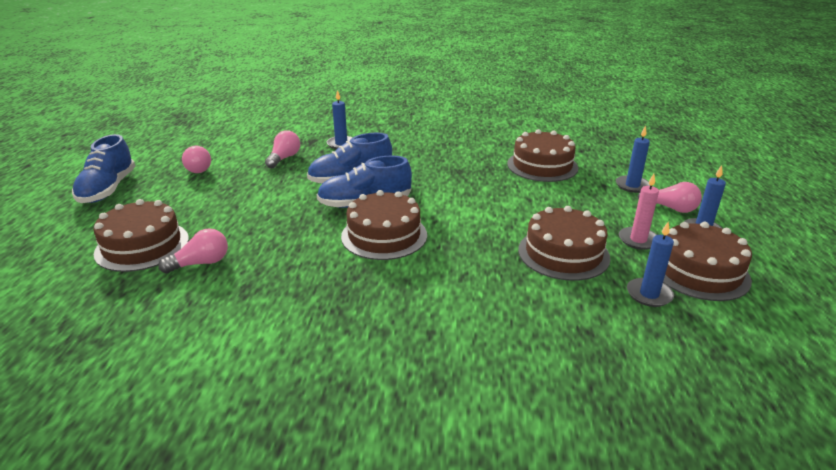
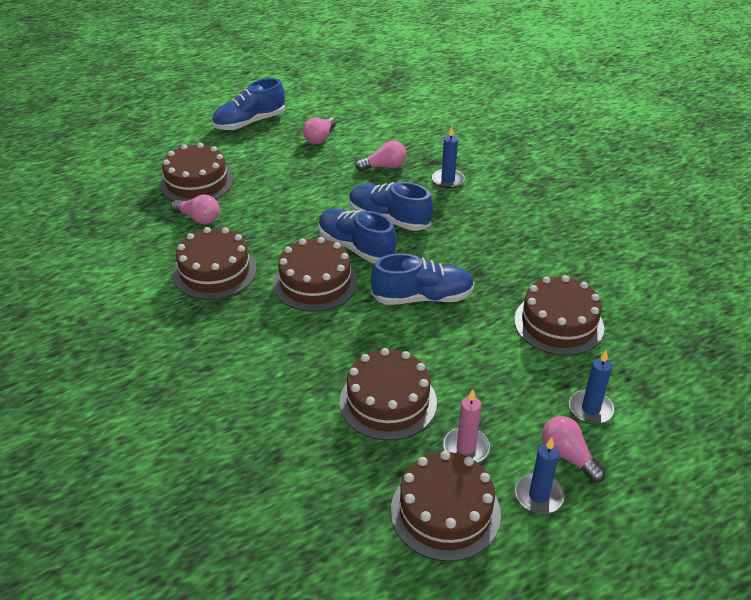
camera: 55 degrees right, 10 degrees up
blue candle [627,222,674,307] -> none
pink light bulb [638,182,702,213] -> pink light bulb turned 150 degrees clockwise [542,416,605,483]
none -> brown cake [173,227,257,300]
none -> blue shoe [371,253,475,305]

